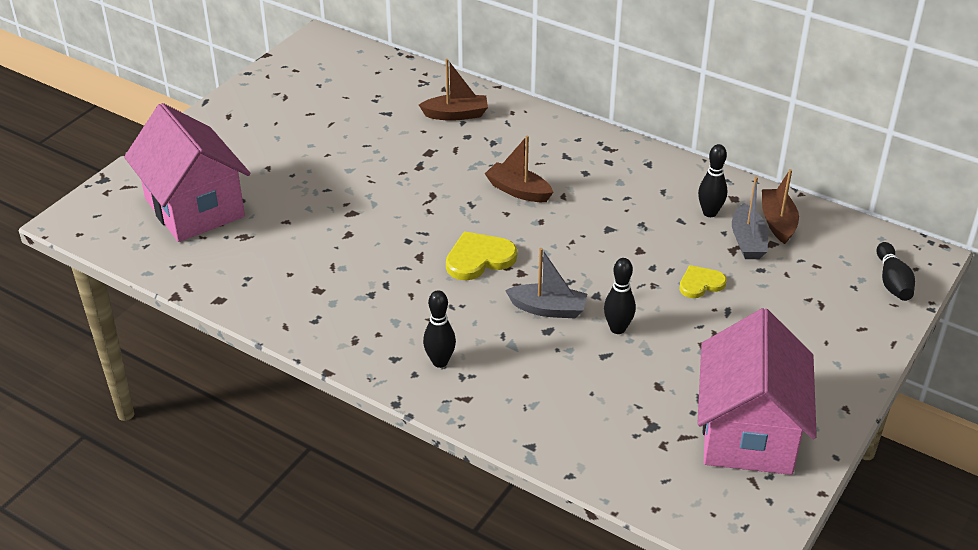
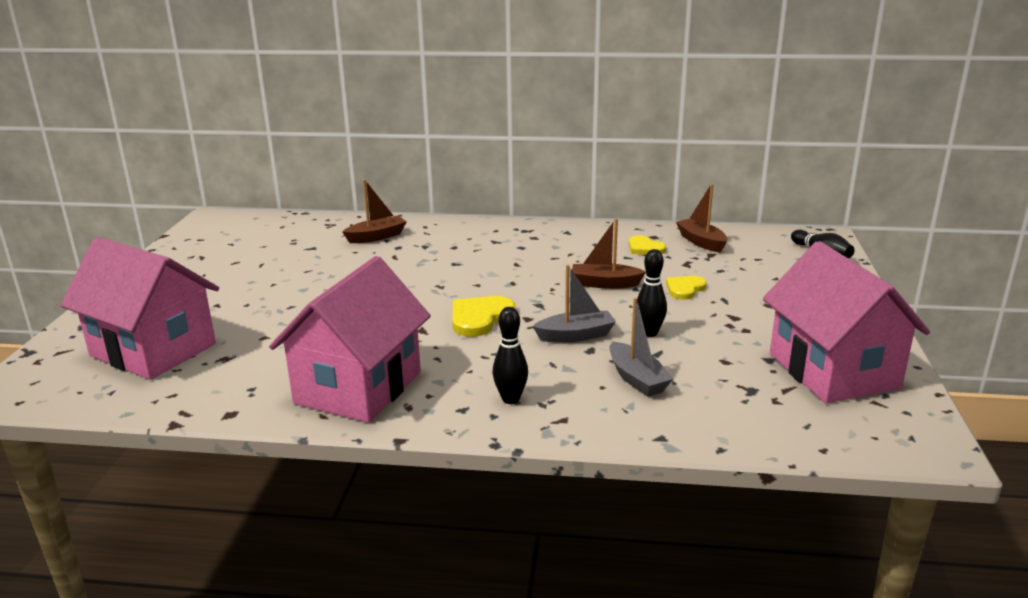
camera: 25 degrees left, 15 degrees down
brown boat [485,136,553,202] -> brown boat moved to [572,218,646,289]
black bowling pin [698,144,727,217] -> yellow heart [629,235,666,254]
grey boat [732,177,768,259] -> grey boat moved to [610,297,673,397]
none -> pink house [269,256,431,423]

